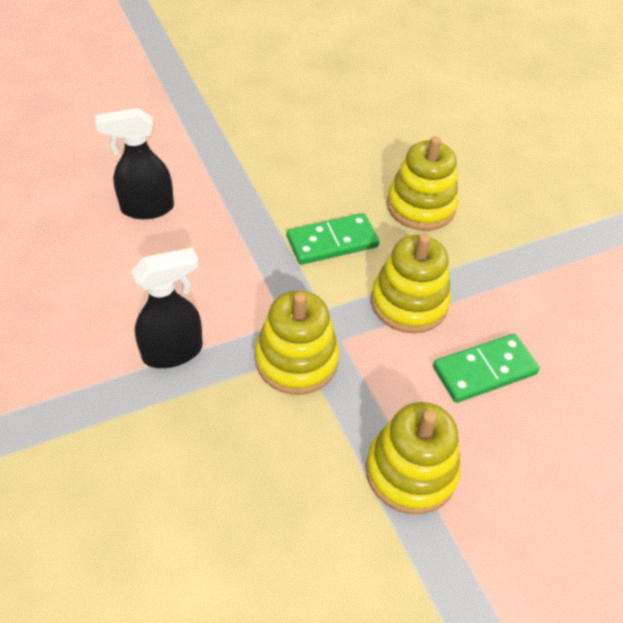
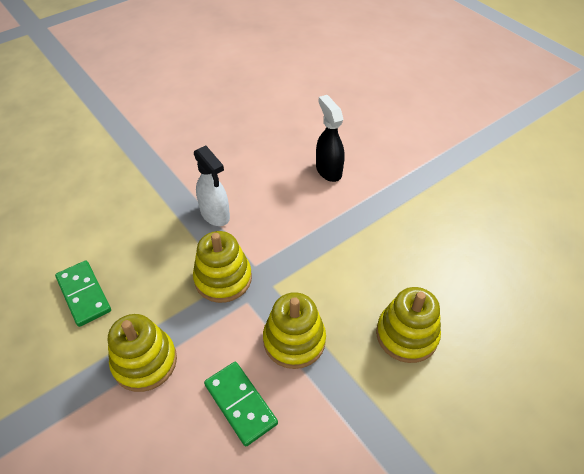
camera: 80 degrees right, 0 degrees up
black spray bottle [132,247,203,368] -> white spray bottle [194,145,230,226]
green domino [287,213,380,265] -> green domino moved to [55,260,111,327]

